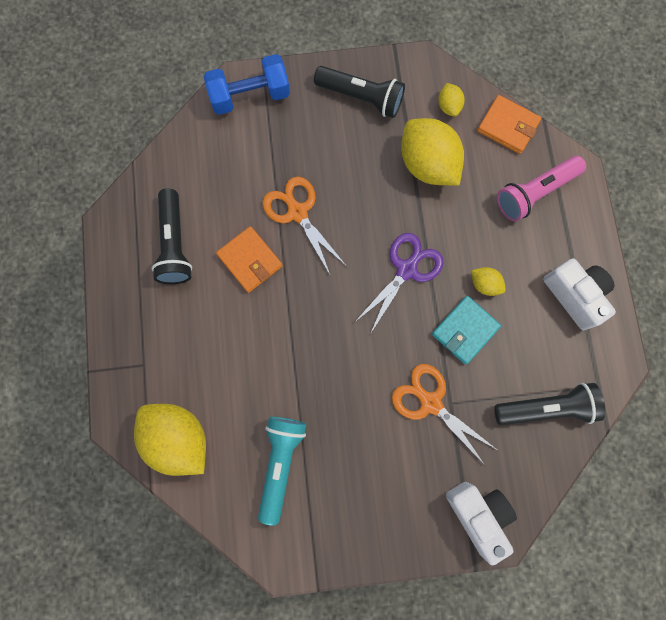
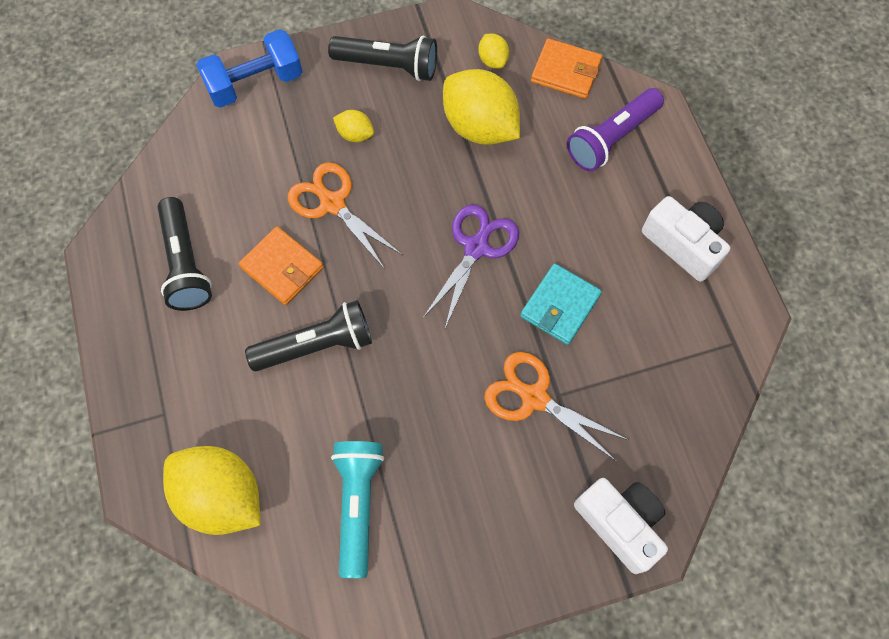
camera: 10 degrees left, 10 degrees down
yellow lemon [471,267,506,296] -> yellow lemon moved to [333,110,374,142]
black flashlight [494,383,605,425] -> black flashlight moved to [245,300,372,371]
pink flashlight [497,156,586,221] -> purple flashlight [567,88,664,171]

